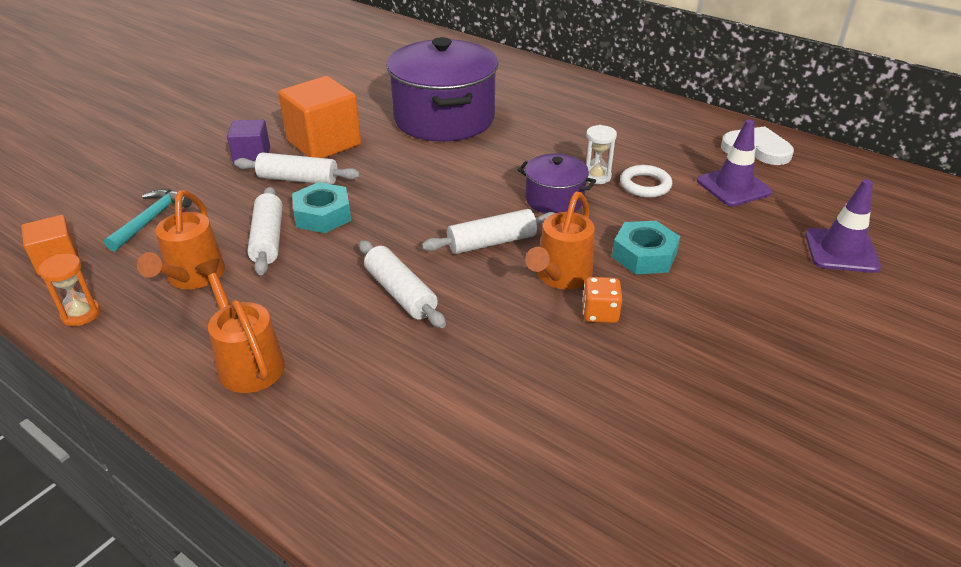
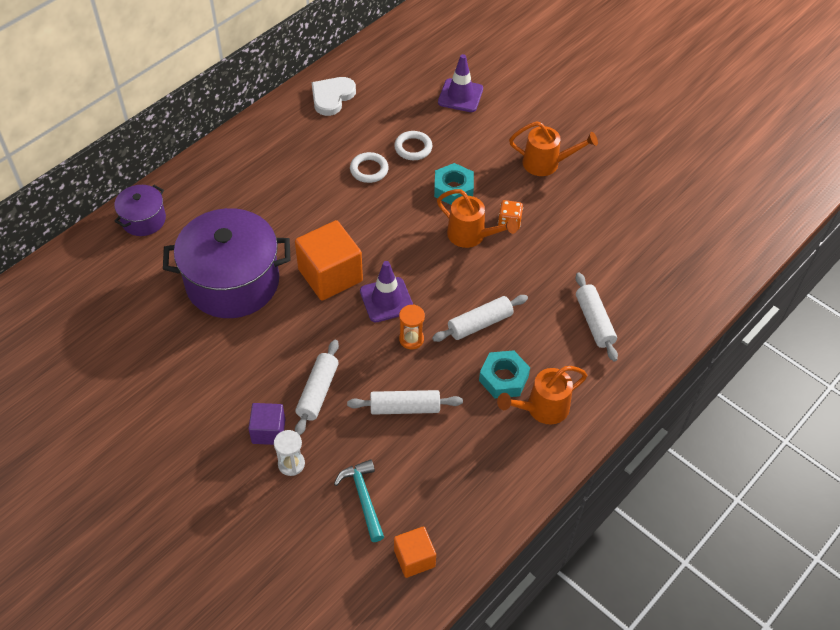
camera: 85 degrees left, 15 degrees up
orange hourglass [38,254,100,326] -> orange hourglass moved to [399,304,425,349]
turquoise hammer [104,189,192,252] -> turquoise hammer turned 45 degrees clockwise [334,459,384,542]
orange watering can [137,190,225,289] -> orange watering can moved to [509,121,598,176]
orange cube [278,76,361,158] -> orange cube moved to [295,220,363,301]
turquoise nut [292,182,351,233] -> turquoise nut moved to [479,350,530,398]
white rolling pin [422,209,555,254] -> white rolling pin moved to [575,273,618,362]
purple pot [518,153,596,214] -> purple pot moved to [114,185,166,236]
white hourglass [586,125,617,184] -> white hourglass moved to [274,430,305,476]
purple traffic cone [697,119,772,206] -> purple traffic cone moved to [360,261,413,323]
none -> white ring [394,131,432,160]

